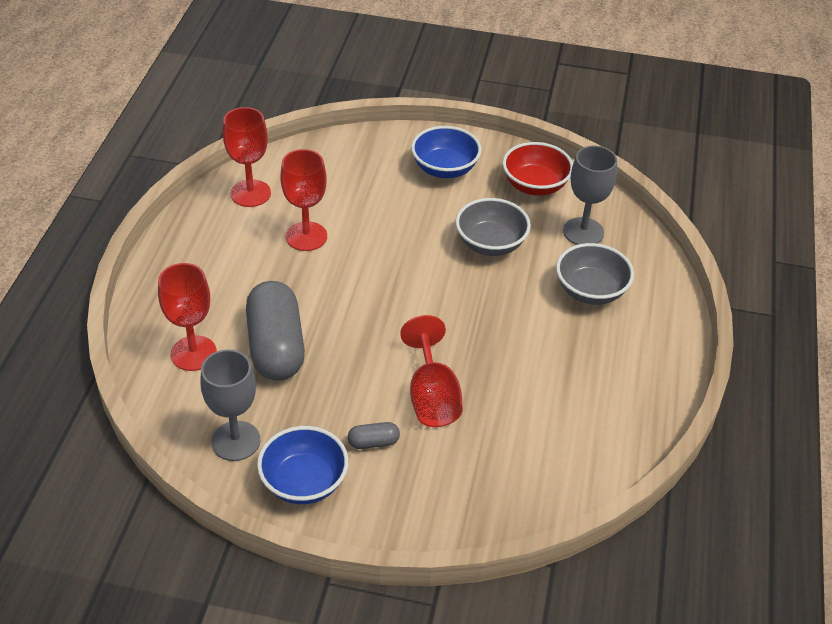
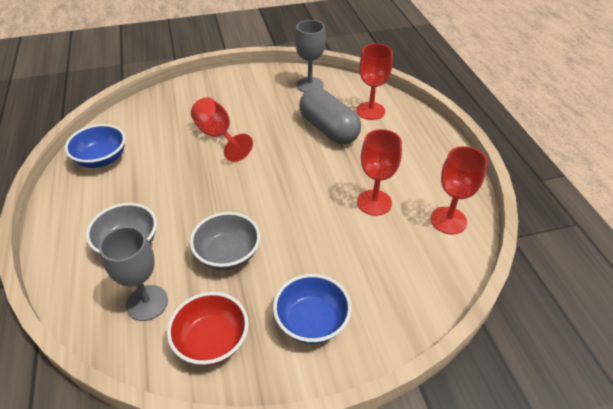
camera: 155 degrees right, 0 degrees up
blue bowl [257,426,349,504] -> blue bowl moved to [65,124,126,168]
grey capsule [348,422,400,449] -> none

